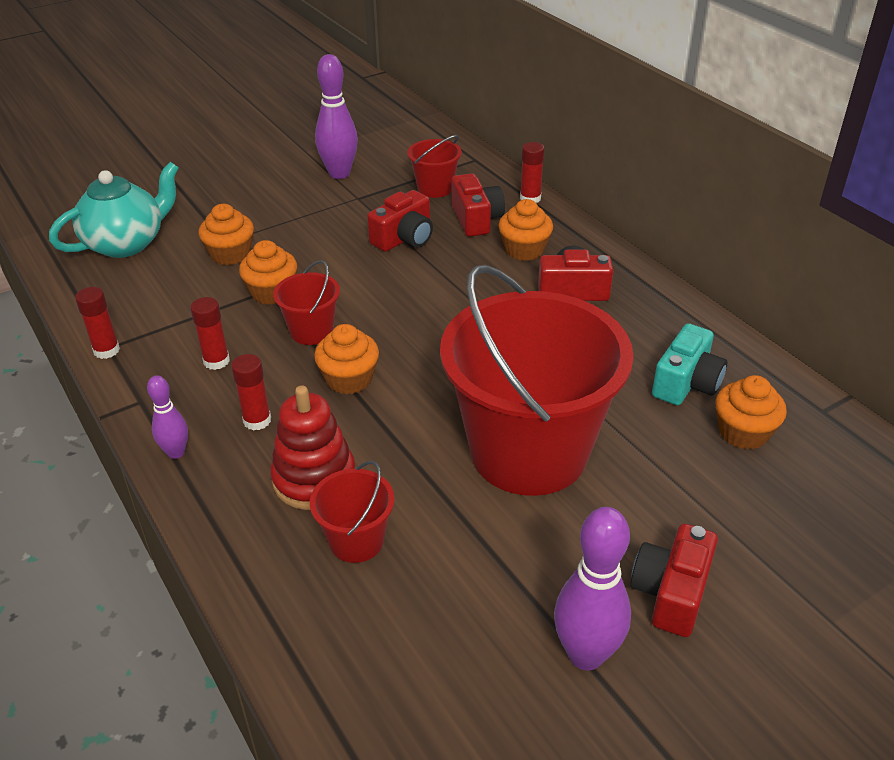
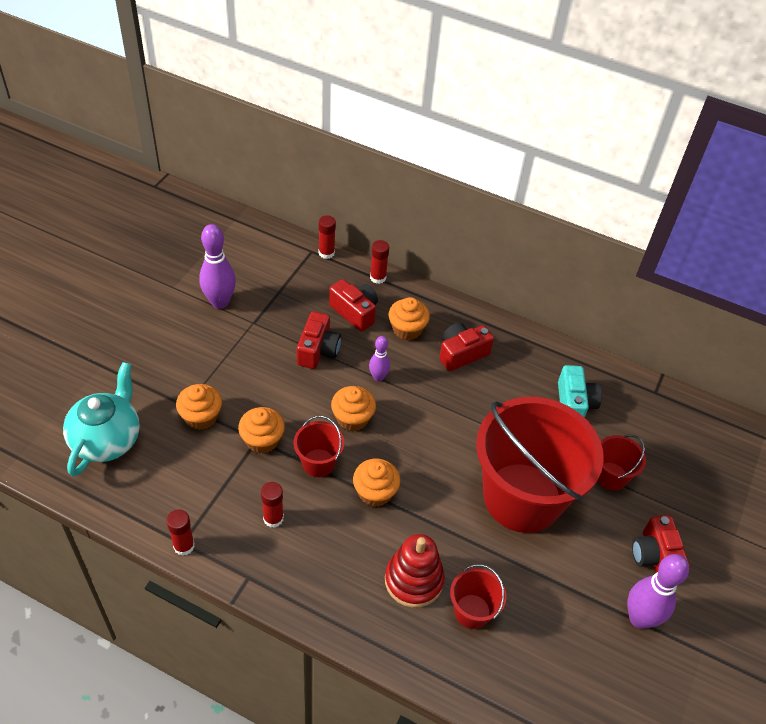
camera: 35 degrees left, 10 degrees up
purple bowling pin [147,375,188,459] -> purple bowling pin moved to [369,336,390,382]
red glue stick [231,354,271,431] -> red glue stick moved to [319,215,336,259]
red bucket [408,135,462,198] -> red bucket moved to [597,435,646,491]
orange cupcake [715,375,787,450] -> orange cupcake moved to [331,386,376,431]

